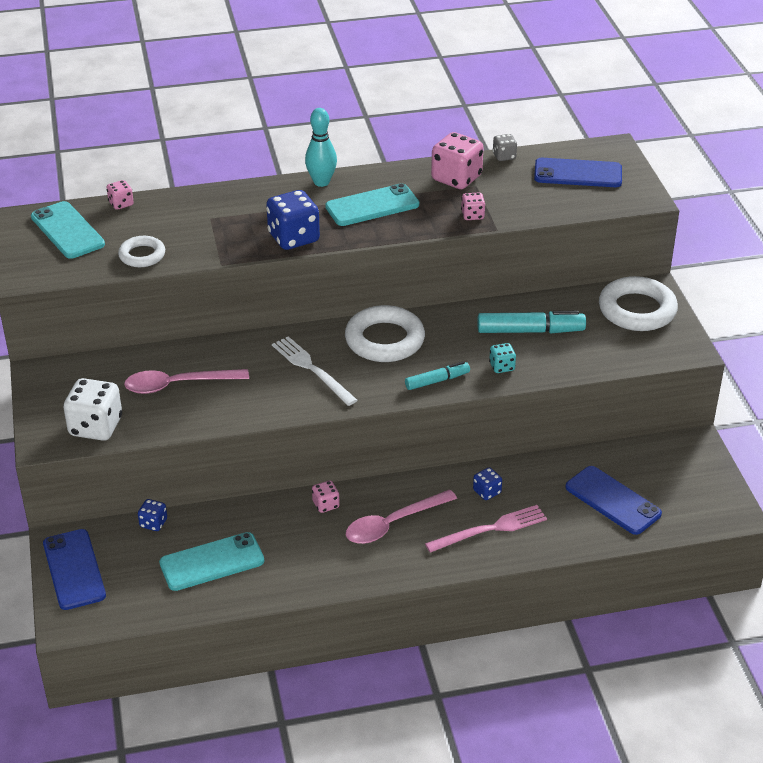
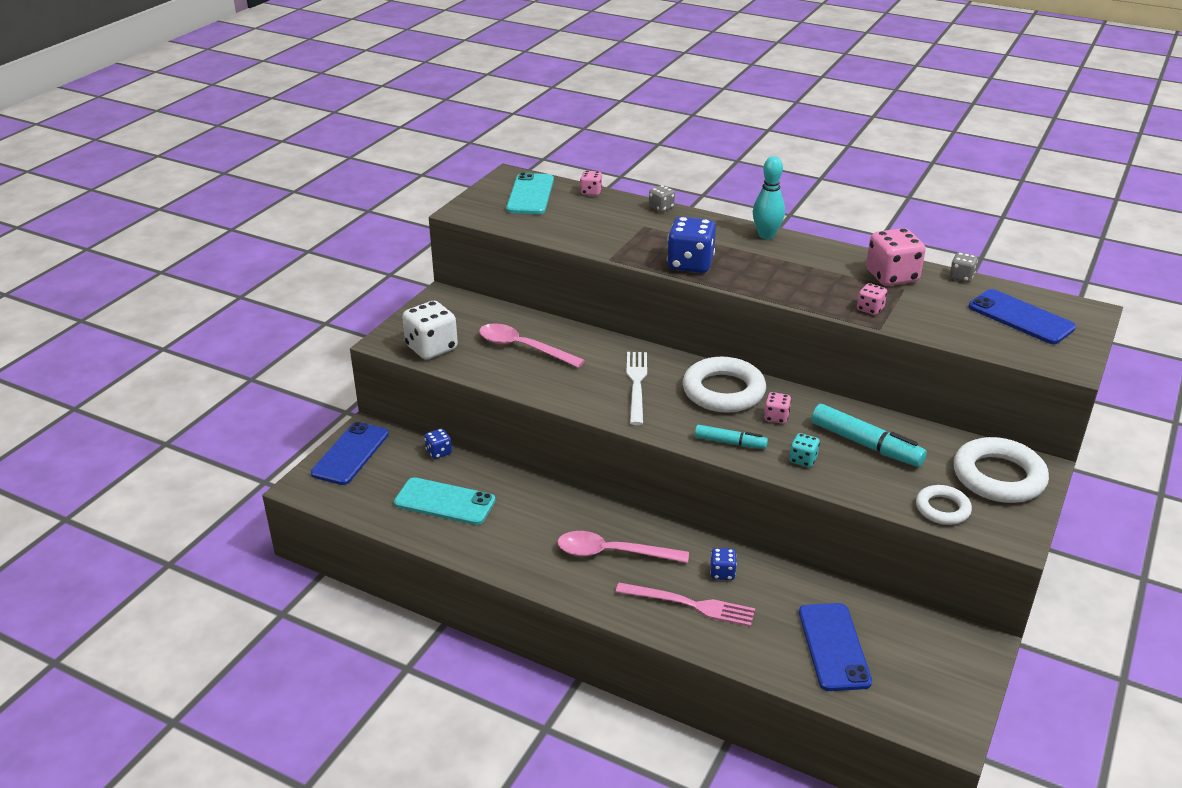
camera: 40 degrees right, 5 degrees down
white ring [118,236,165,267] -> white ring moved to [916,485,972,525]
pink dice [312,481,340,513] -> pink dice moved to [764,392,791,424]
turquoise phone [325,183,419,226] -> none
none -> grey dice [649,185,675,212]

